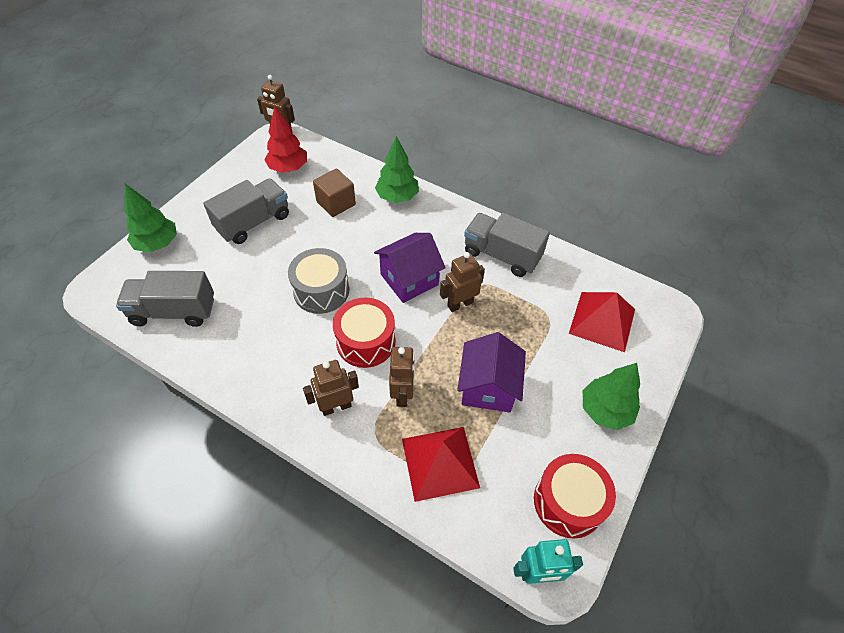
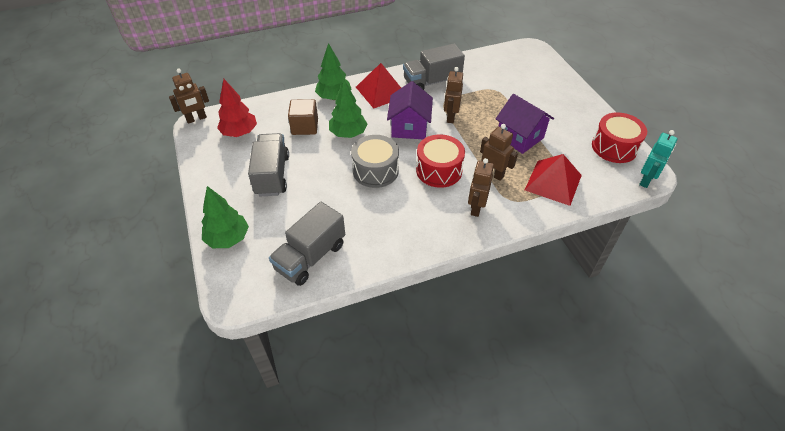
camera: 50 degrees left, 5 degrees down
red pyramid [569,292,635,352] -> red pyramid moved to [356,63,401,109]
green tree [583,363,640,430] -> green tree moved to [329,80,367,138]

